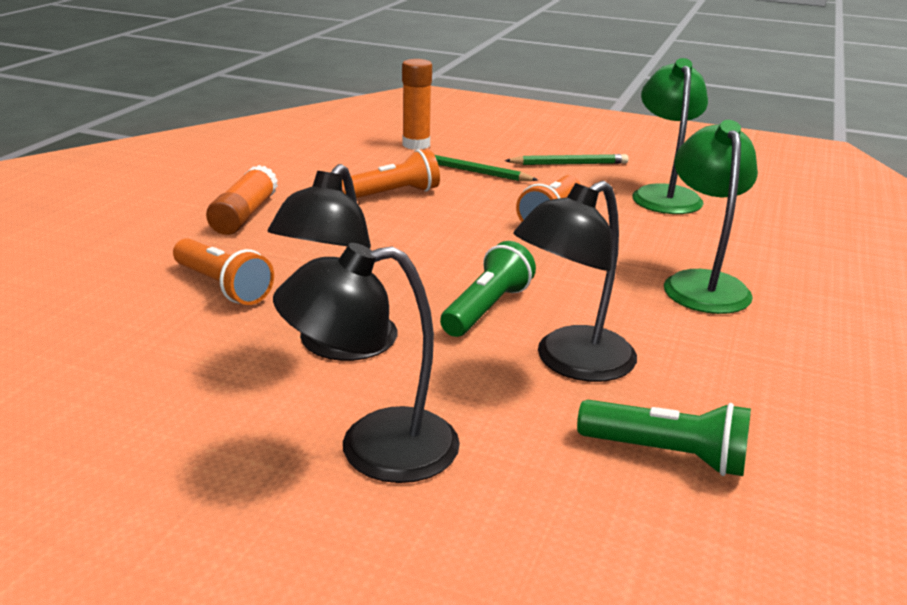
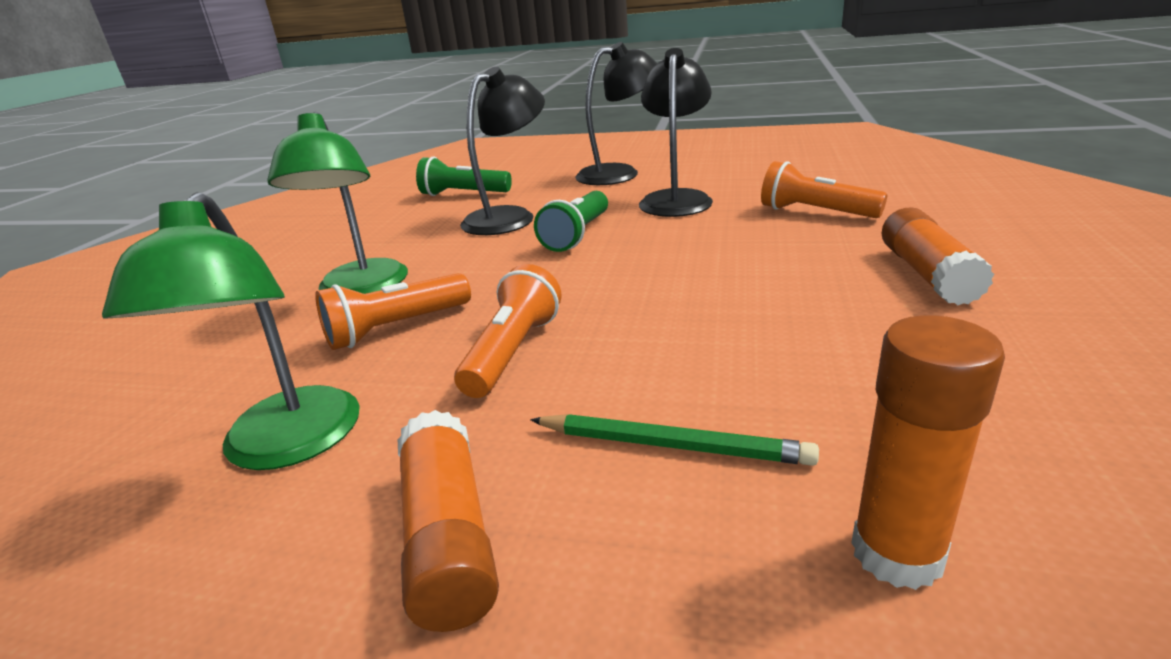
camera: 175 degrees right, 0 degrees up
orange flashlight [342,149,440,198] -> orange flashlight moved to [315,273,471,350]
green pencil [505,154,629,165] -> orange glue stick [398,410,499,632]

